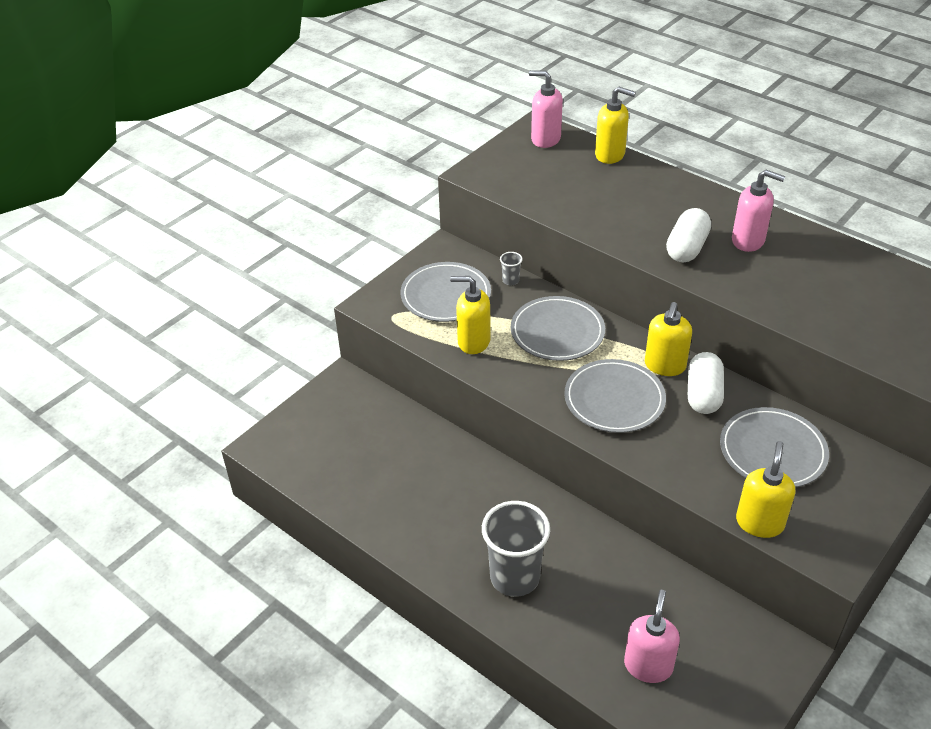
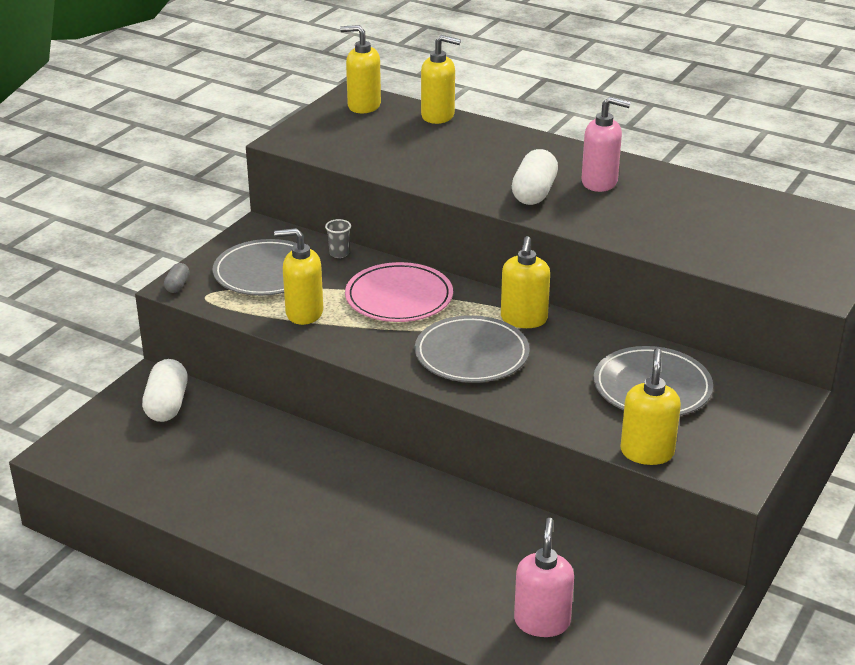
camera: 10 degrees left, 10 degrees down
grey cup [482,501,550,597] -> none
grey plate [511,296,605,361] -> pink plate [345,262,453,322]
pink soap dispenser [529,70,563,148] -> yellow soap dispenser [340,25,381,113]
white capsule [688,352,724,414] -> white capsule moved to [142,359,188,422]
none -> grey capsule [164,263,190,293]

